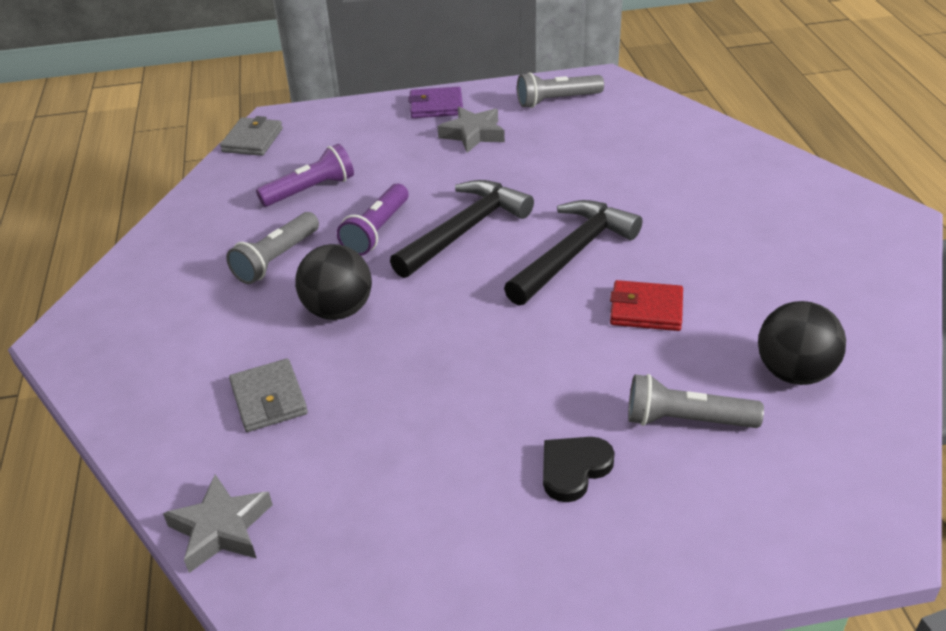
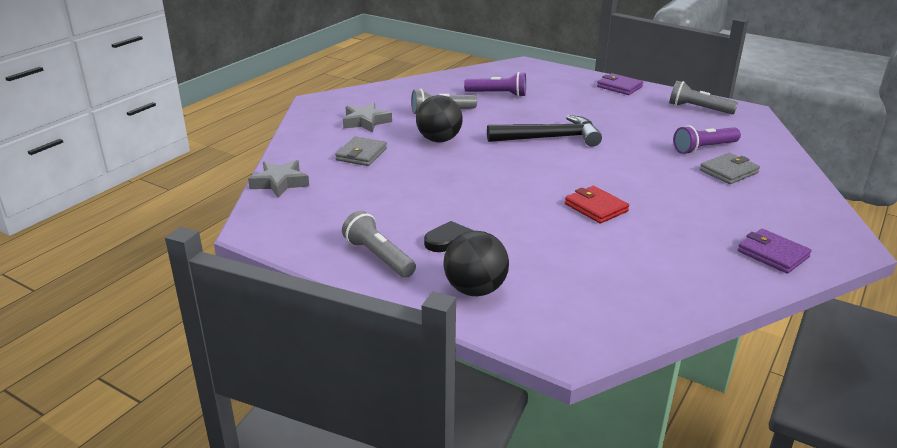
camera: 40 degrees right, 10 degrees down
grey wallet [220,116,283,156] -> grey wallet moved to [700,153,760,184]
purple flashlight [337,184,408,256] -> purple flashlight moved to [673,125,741,154]
grey star [438,107,505,153] -> grey star moved to [343,103,392,132]
black hammer [504,200,643,305] -> none
grey flashlight [628,374,764,428] -> grey flashlight moved to [342,211,416,278]
black ball [758,301,846,385] -> black ball moved to [443,231,509,296]
none -> purple wallet [738,229,812,274]

